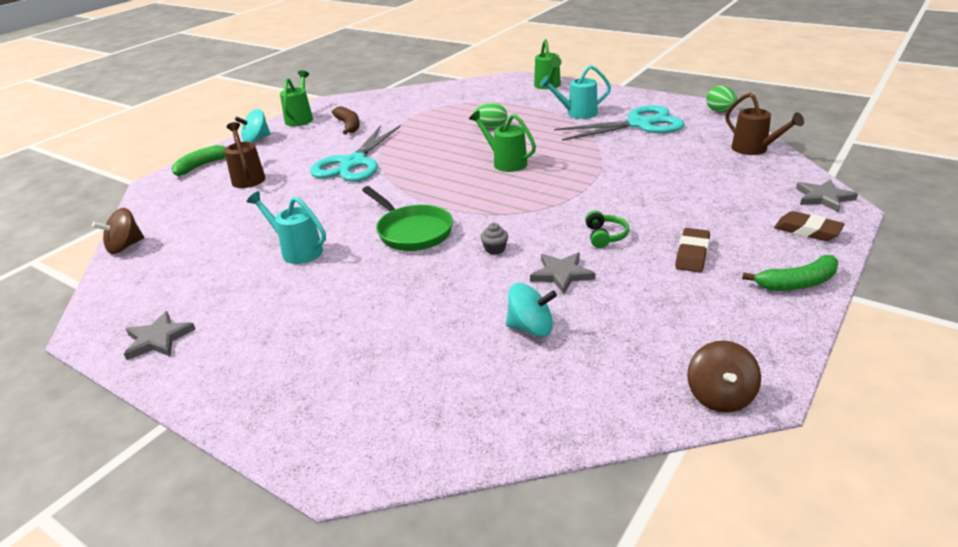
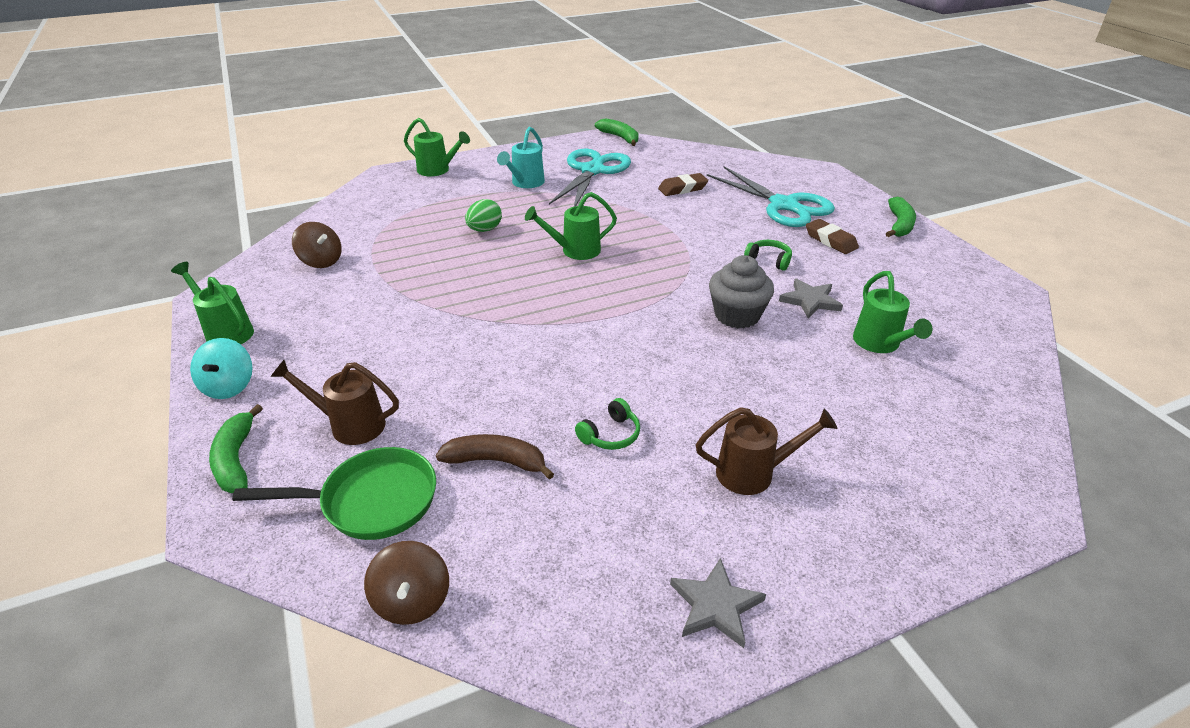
camera: 60 degrees left, 5 degrees up
turquoise watering can [247,191,326,264] -> green headphones [575,398,640,450]
turquoise scissors [310,125,401,182] -> turquoise scissors moved to [707,166,835,227]
brown banana [332,106,360,135] -> brown banana moved to [436,434,554,480]
green pan [362,186,453,251] -> green pan moved to [232,447,436,540]
grey cupcake [480,223,508,255] -> grey cupcake [709,255,774,328], size x2.17
turquoise spinning top [506,283,557,337] -> green watering can [853,271,932,353]
brown spinning top [687,340,761,413] -> brown spinning top moved to [292,222,342,268]
green egg [706,86,737,113] -> green banana [595,118,639,146]
brown watering can [725,93,804,155] -> brown watering can moved to [696,407,837,495]
brown eraser [774,211,845,241] -> brown eraser moved to [658,173,708,196]
grey star [796,179,858,212] -> none

